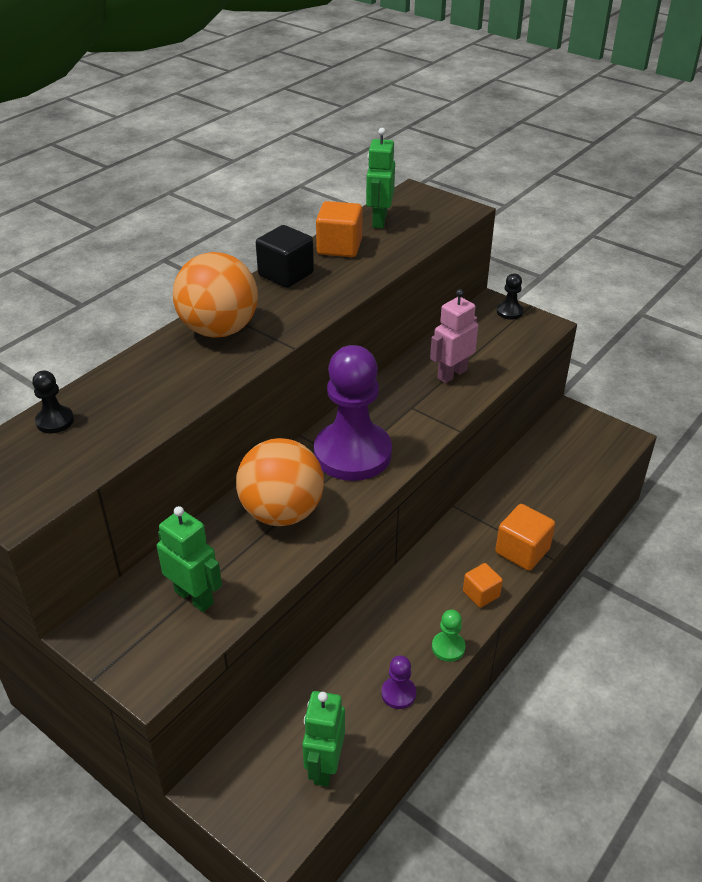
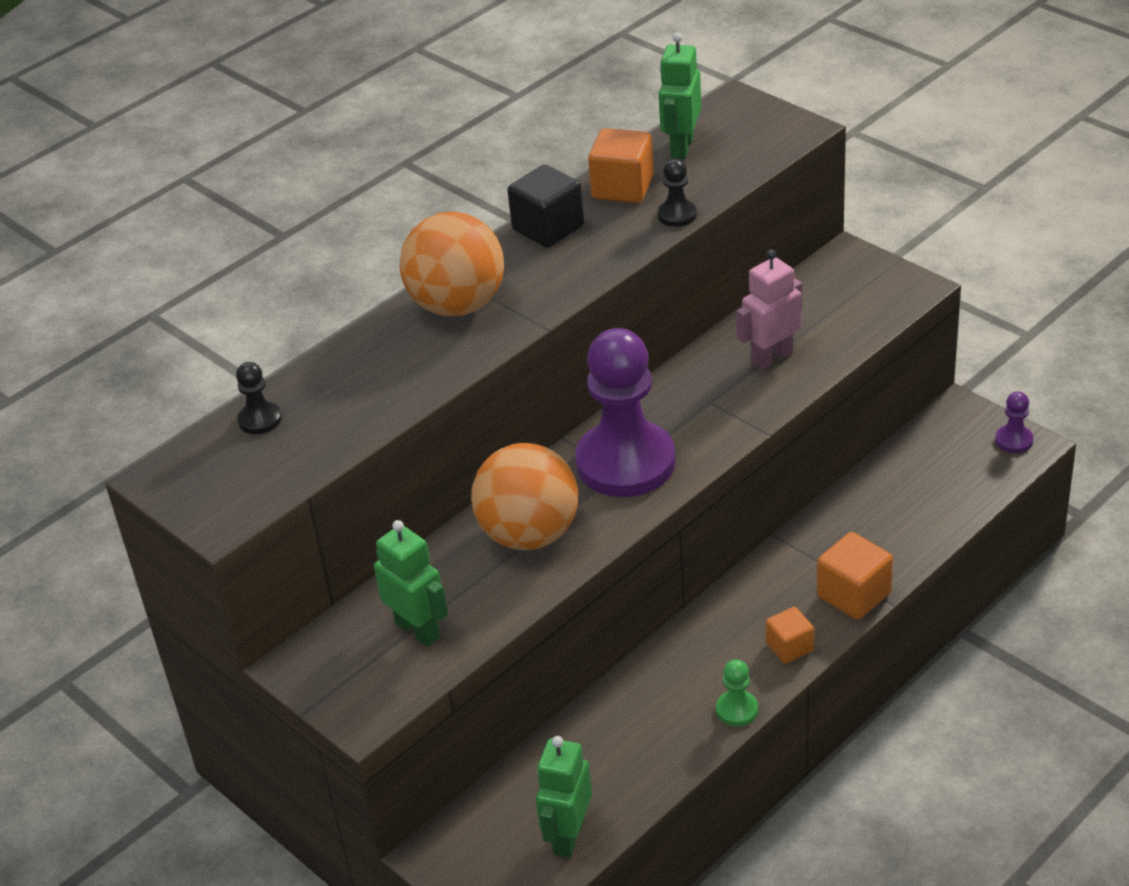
camera: 10 degrees right, 0 degrees up
purple pawn [381,655,416,709] -> purple pawn moved to [995,391,1033,453]
black pawn [497,273,524,320] -> black pawn moved to [657,159,697,227]

